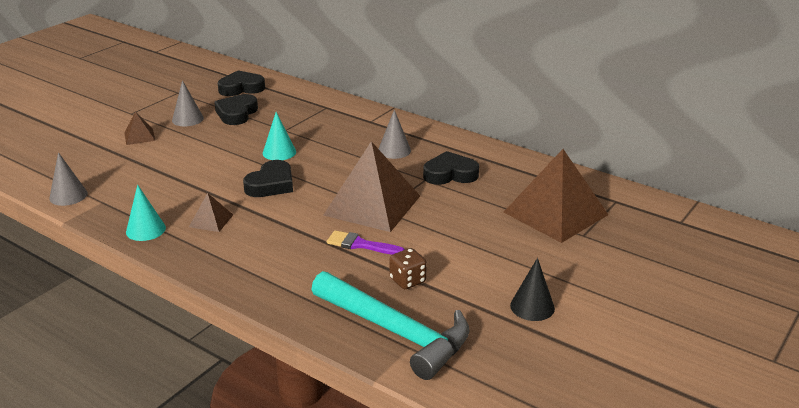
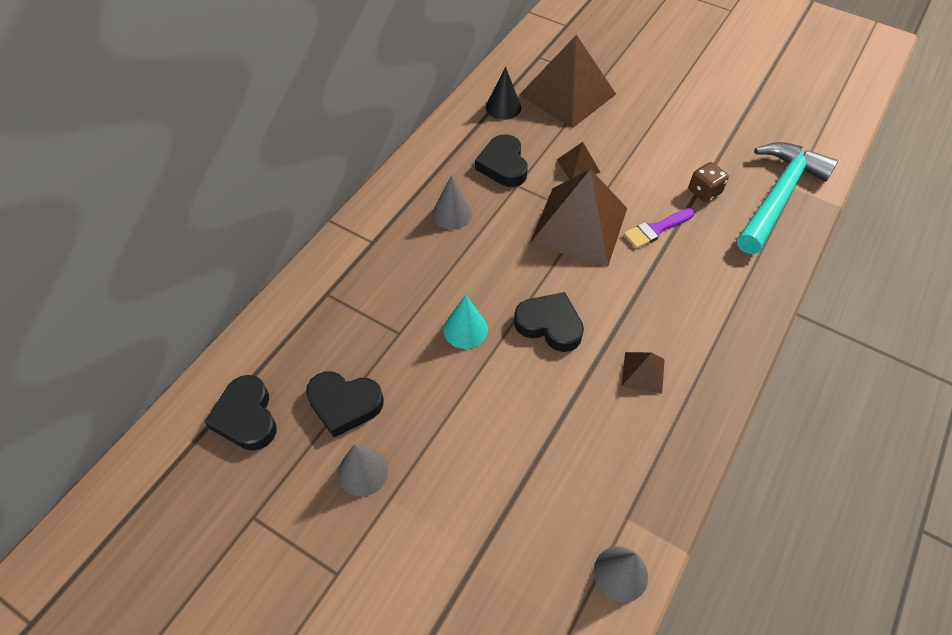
camera: 95 degrees left, 25 degrees up
brown pyramid [124,112,155,145] -> brown pyramid moved to [557,142,601,179]
turquoise cone [126,185,166,241] -> none
purple brush [327,230,405,255] -> purple brush turned 45 degrees clockwise [624,208,695,249]
black cone [510,258,555,321] -> black cone moved to [486,67,521,120]

